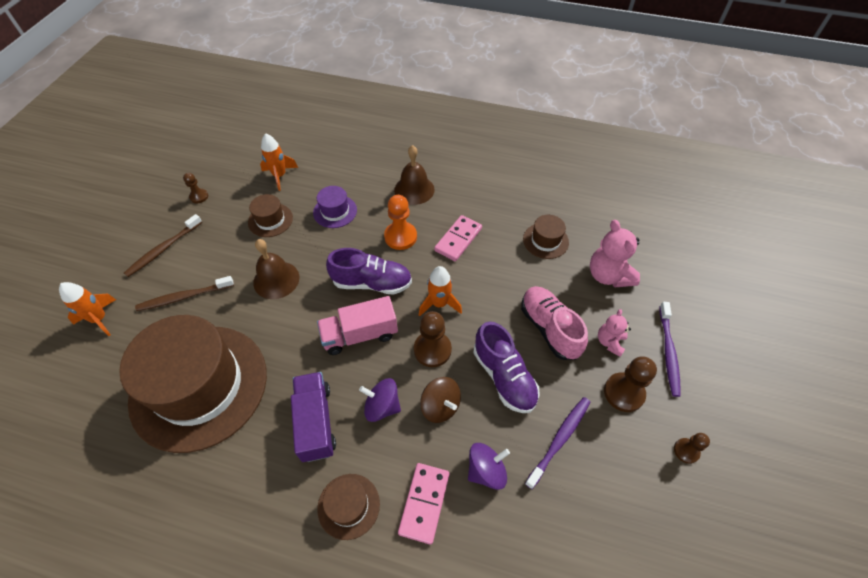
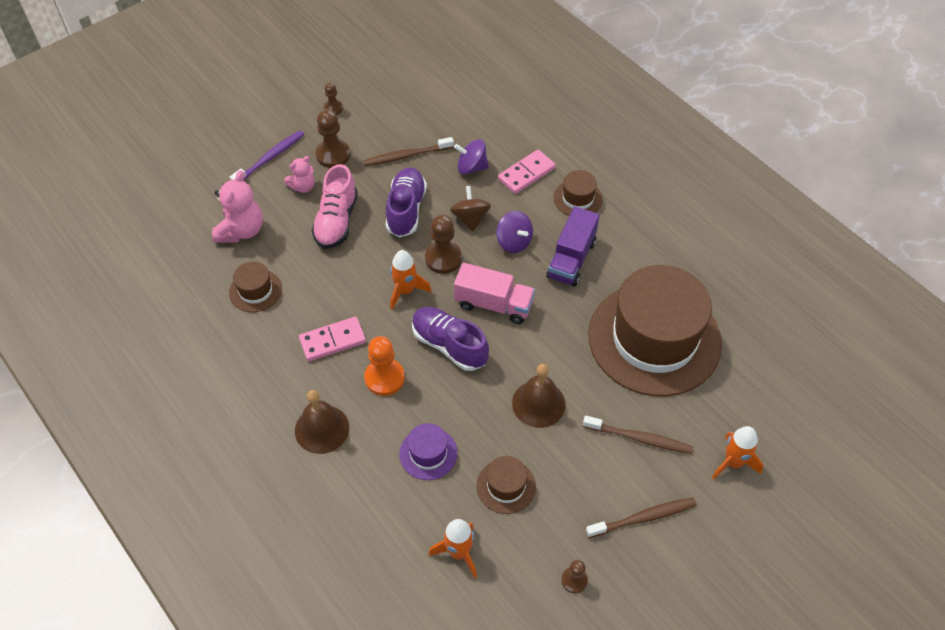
camera: 145 degrees left, 0 degrees up
purple toothbrush [525,397,590,489] -> brown toothbrush [363,137,454,166]

